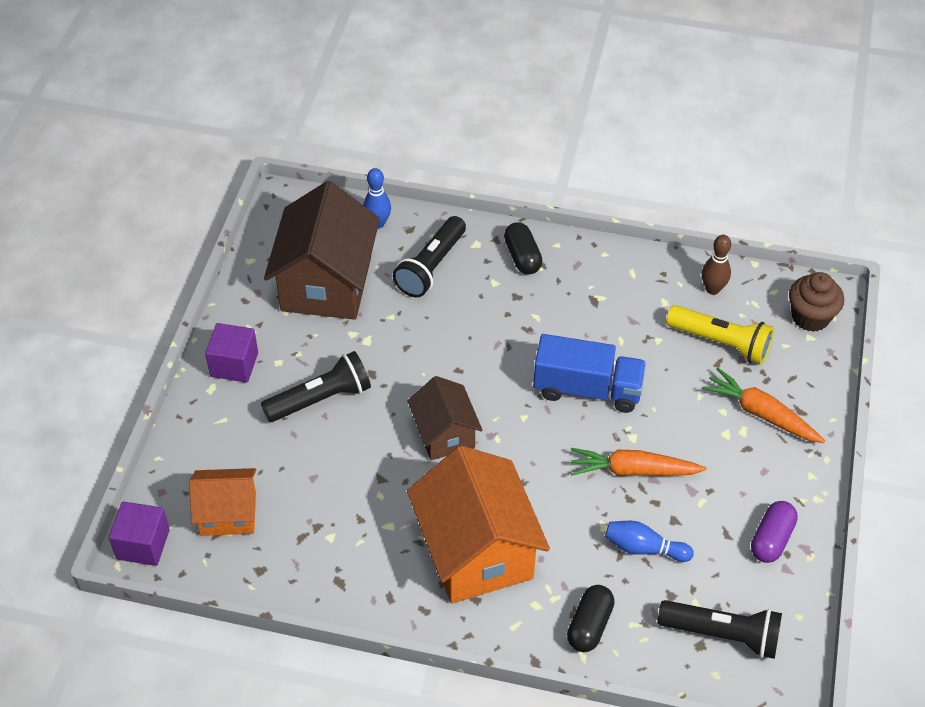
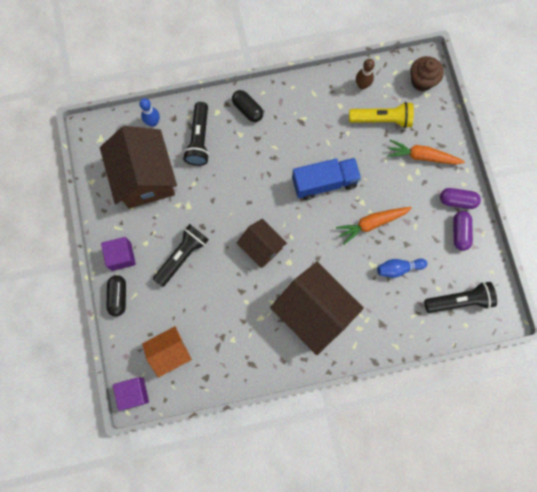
camera: 25 degrees left, 25 degrees up
orange house [407,446,550,603] -> brown house [270,262,364,355]
black capsule [567,585,615,652] -> black capsule moved to [106,275,126,317]
none -> purple capsule [440,188,481,209]

